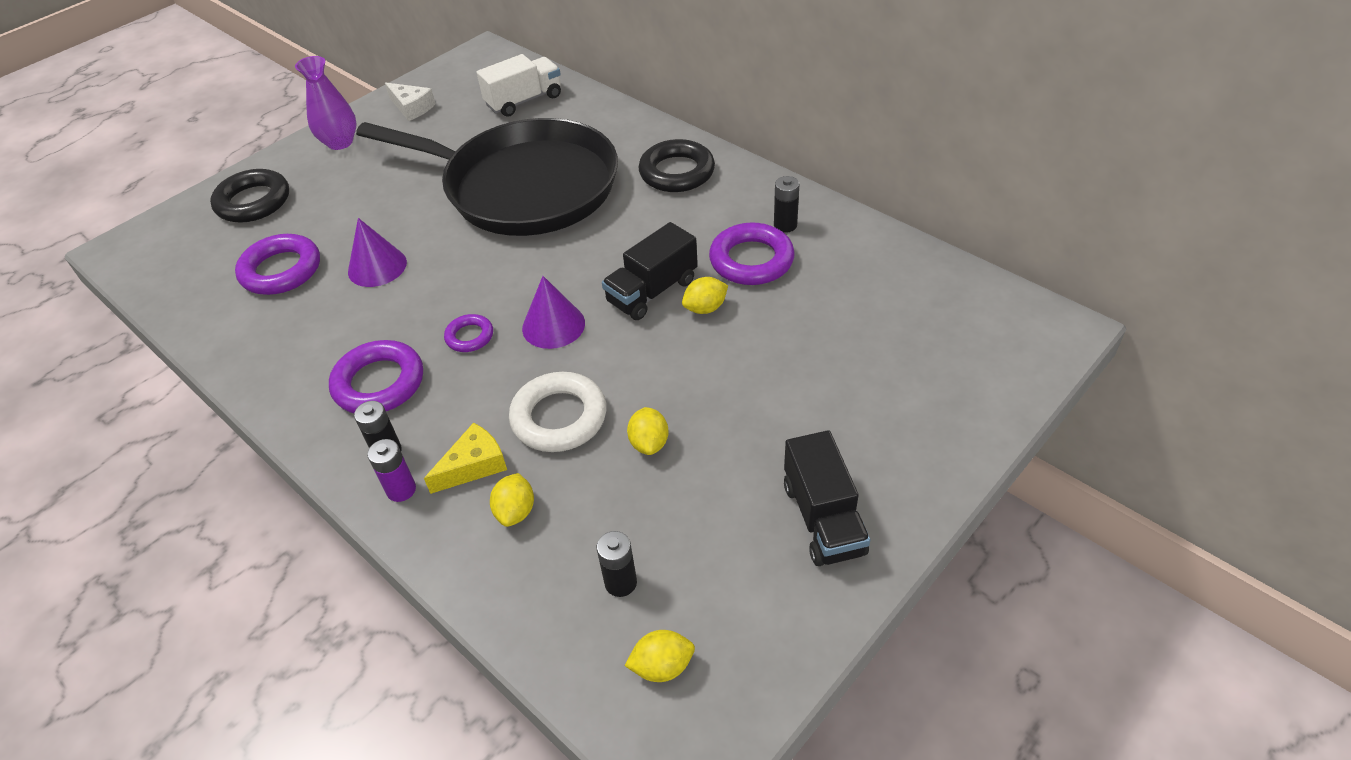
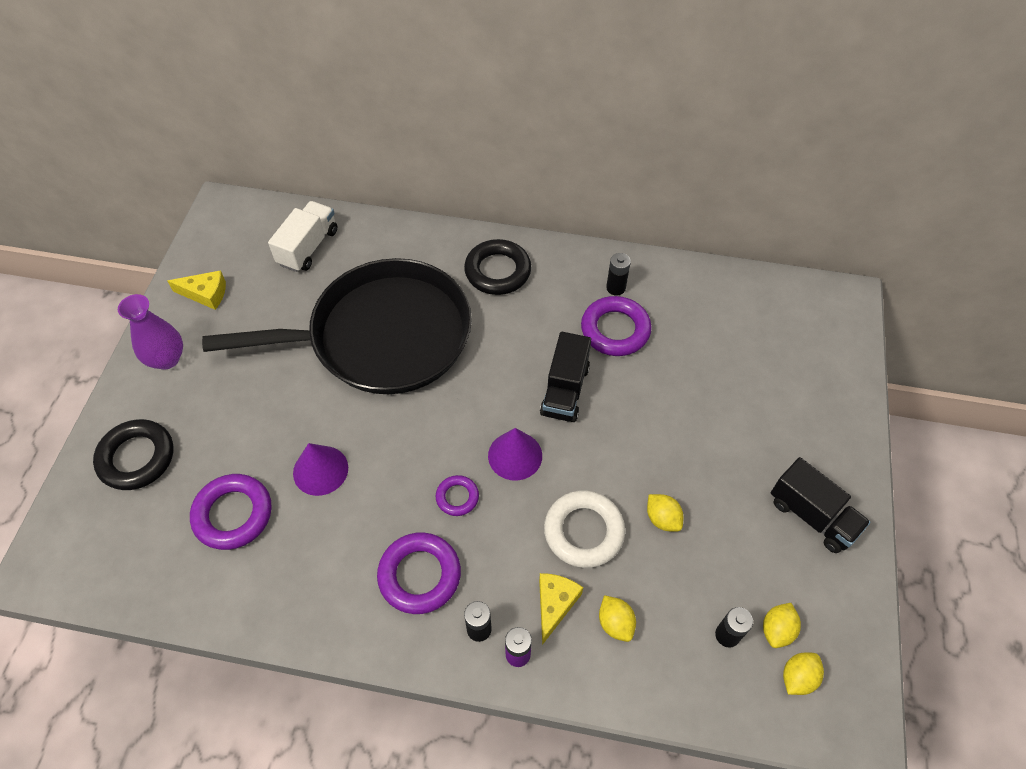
camera: 35 degrees left, 10 degrees up
white cheese [385,82,436,121] -> yellow cheese [167,270,226,310]
yellow lemon [682,277,728,314] -> yellow lemon moved to [763,603,801,648]

